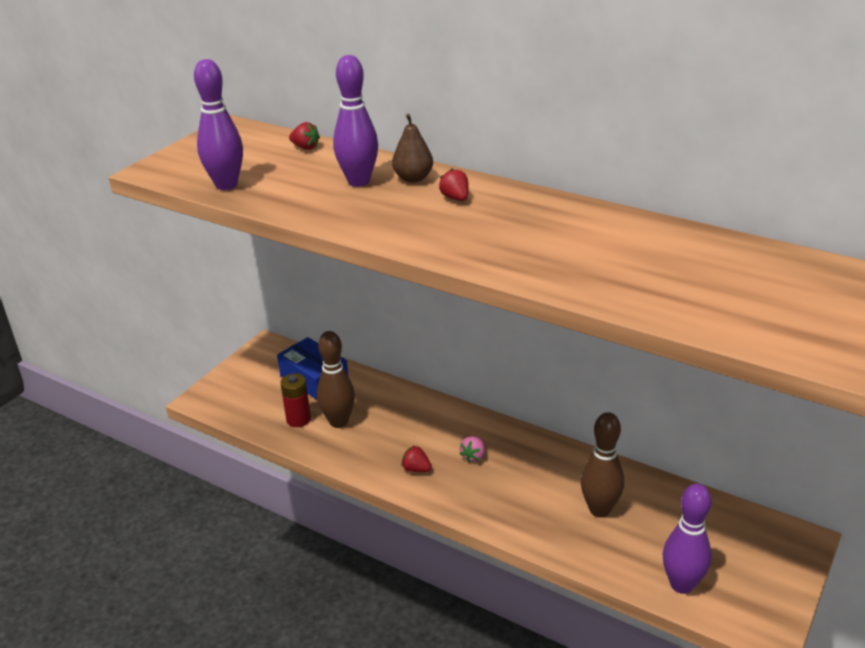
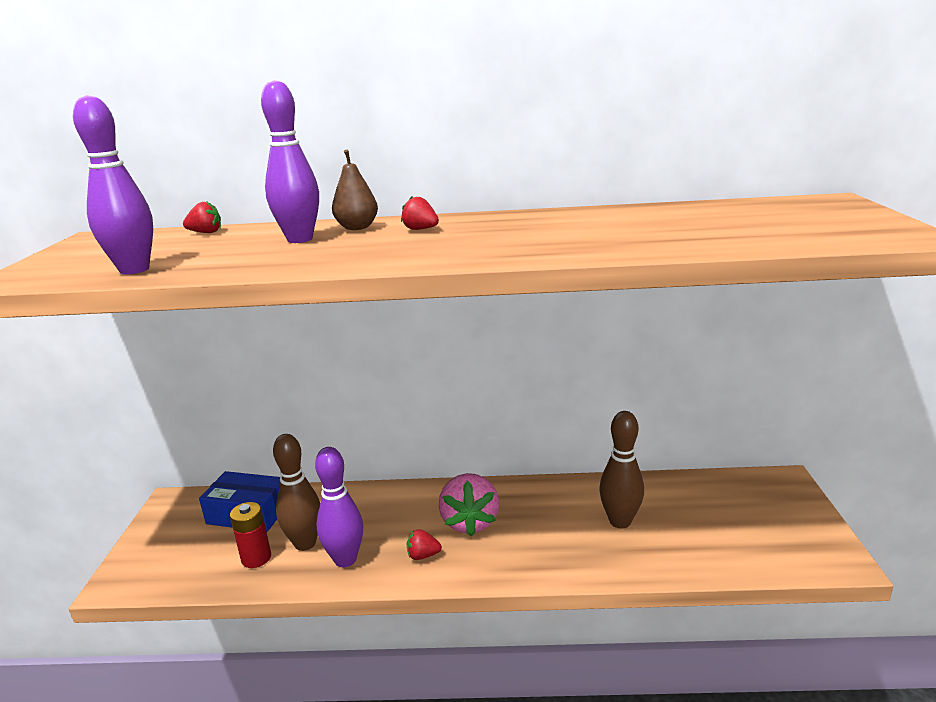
camera: 30 degrees left, 10 degrees down
pink strawberry [459,436,485,463] -> pink strawberry [439,473,499,536], size x2.12
purple bowling pin [663,484,712,594] -> purple bowling pin moved to [315,447,363,567]

